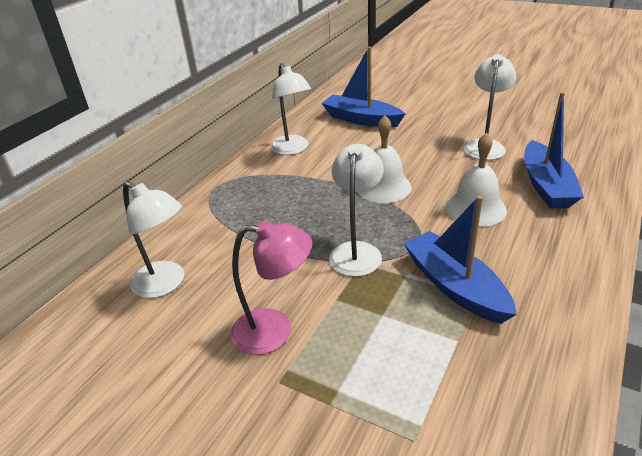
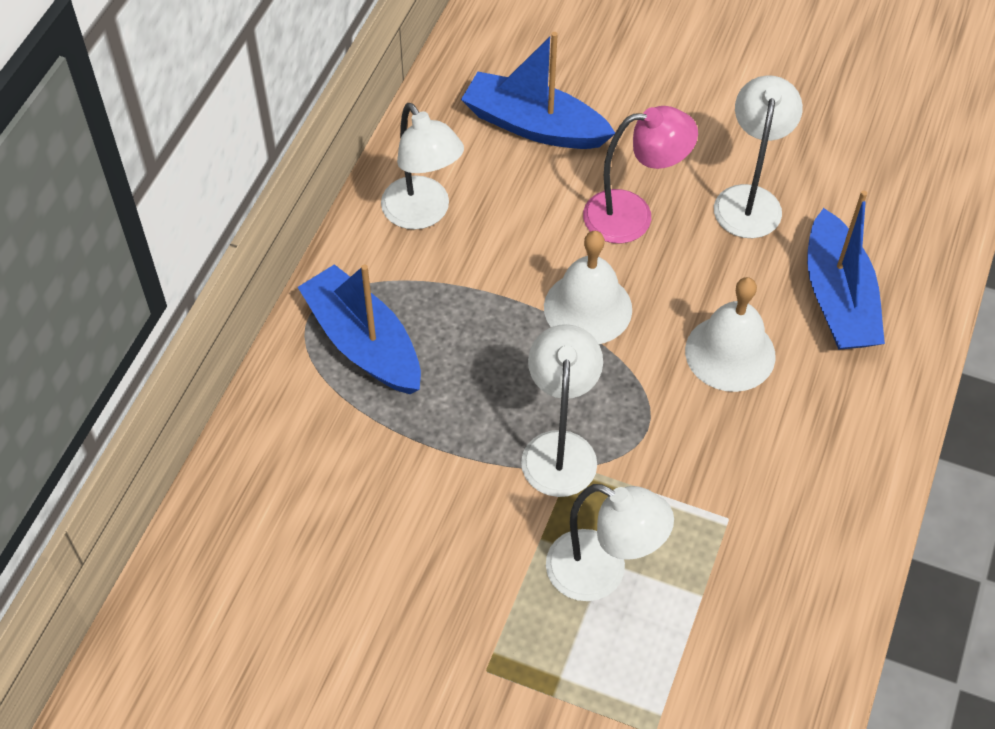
camera: 10 degrees left, 20 degrees up
white lamp [123,181,184,298] -> white lamp moved to [546,484,674,601]
pink lamp [231,220,312,355] -> pink lamp moved to [583,106,698,243]
blue boat [404,195,517,324] -> blue boat moved to [298,264,421,394]

